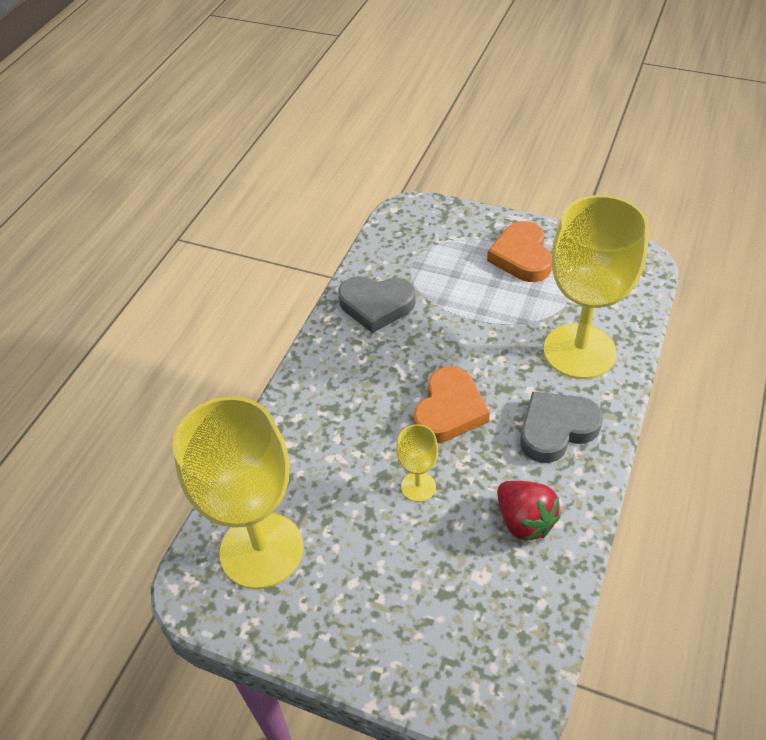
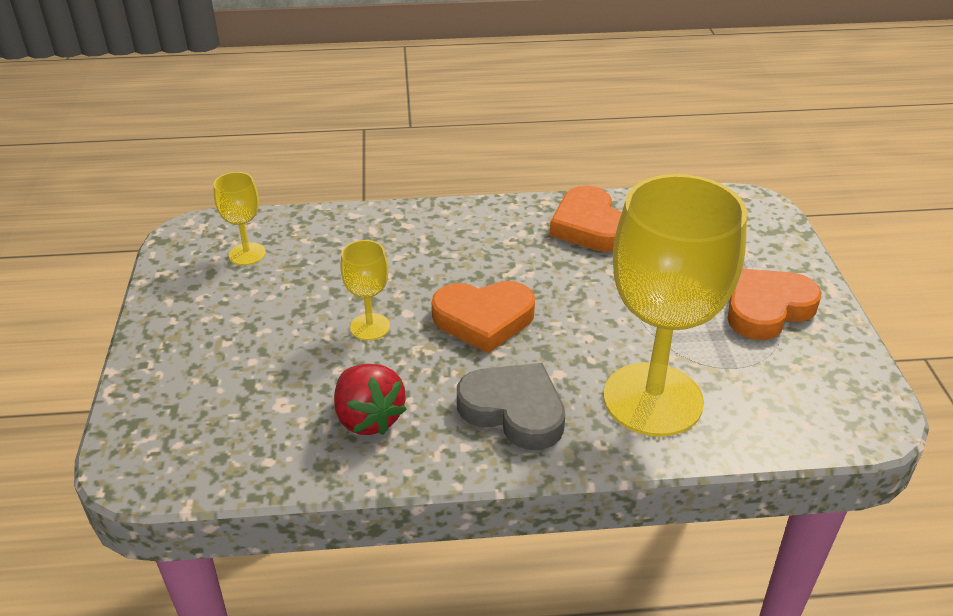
camera: 60 degrees right, 10 degrees down
yellow goblet [172,396,303,589] -> yellow goblet [213,172,266,265], size x0.44
grey heart [338,276,416,333] -> orange heart [550,185,622,252]
red strawberry [497,481,560,542] -> red strawberry turned 60 degrees counterclockwise [334,364,407,435]

